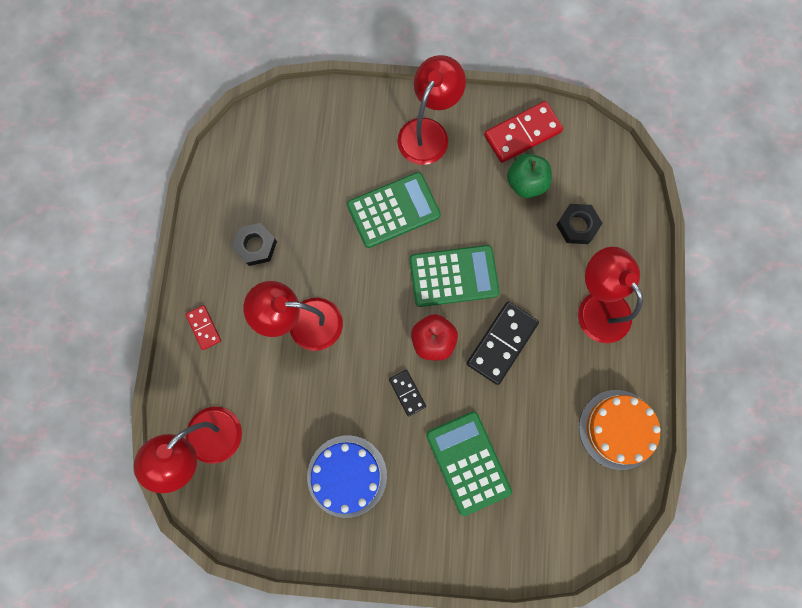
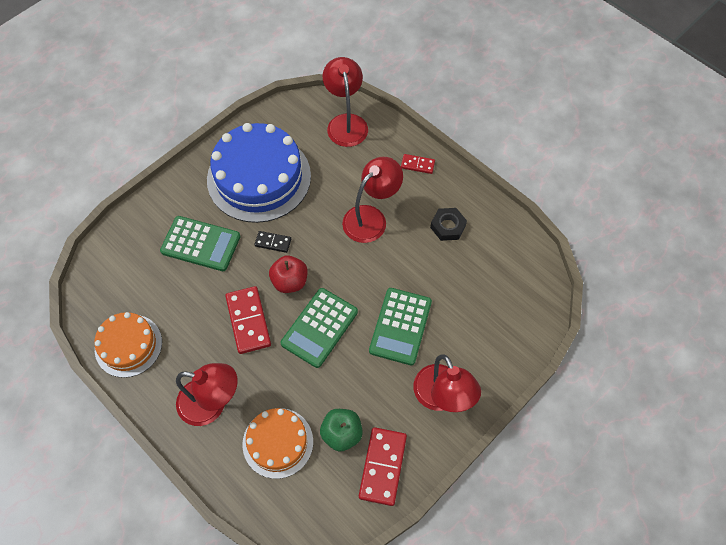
camera: 130 degrees right, 15 degrees down
blue cake [307,435,387,518] -> blue cake [207,123,311,223], size x1.74
black domino [467,302,539,385] -> red domino [226,286,271,354]
black nut [556,204,603,244] -> orange cake [242,408,313,479]

